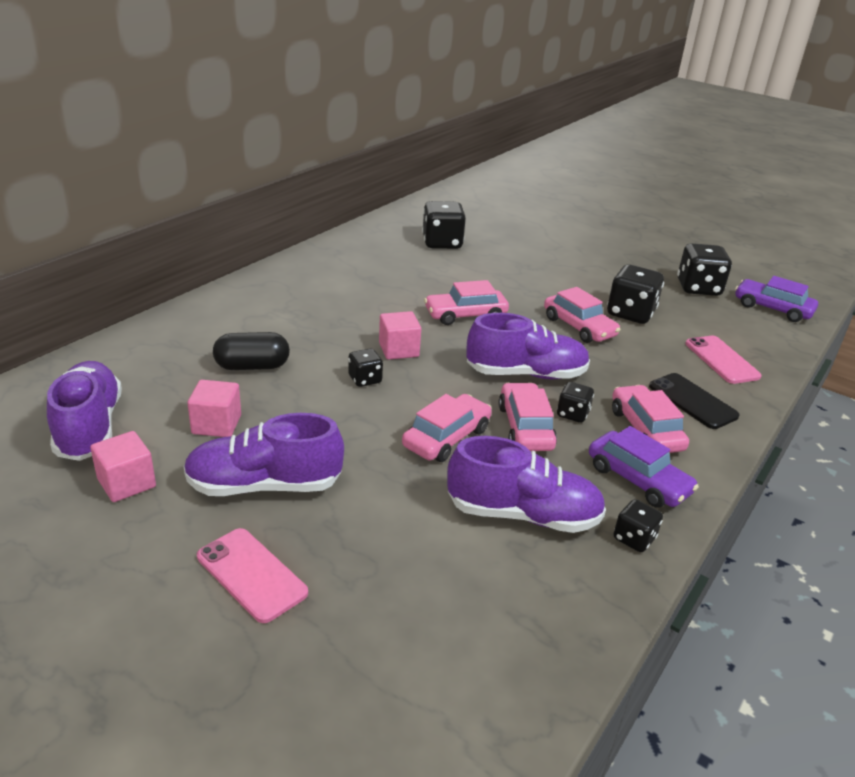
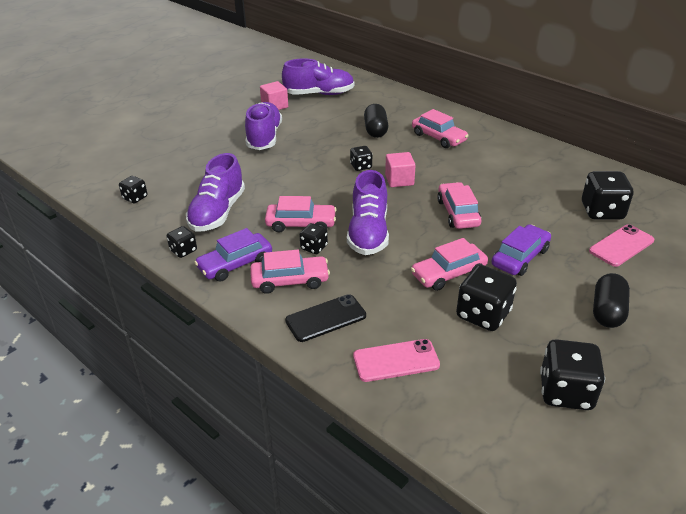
camera: 100 degrees right, 5 degrees up
pink cube [187,380,241,437] -> none
pink phone [197,528,308,623] -> pink phone moved to [589,224,654,267]
pink car [402,394,492,462] -> pink car moved to [412,109,468,148]
purple car [735,276,818,322] -> purple car moved to [491,224,551,276]
none -> black dice [119,176,148,203]
none -> black capsule [593,273,630,328]

